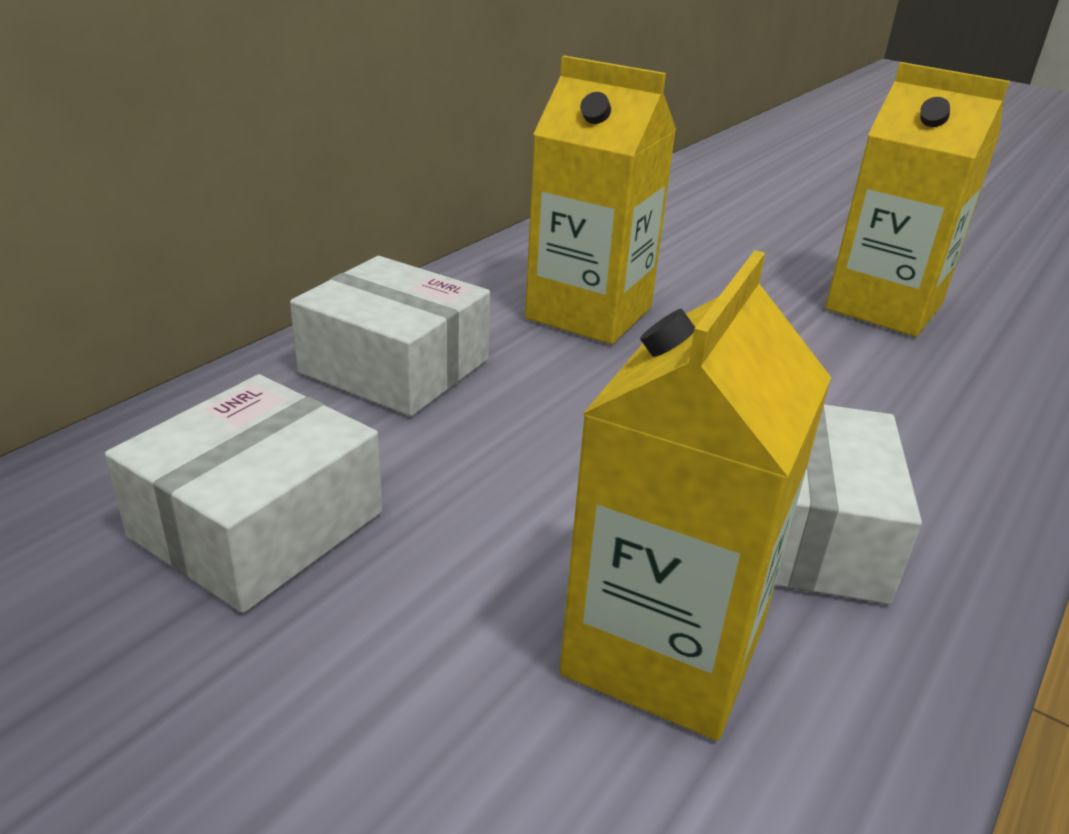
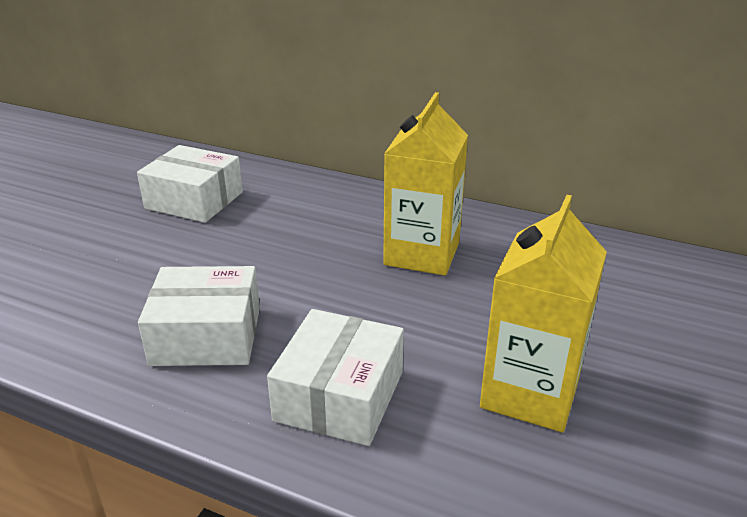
camera: 80 degrees right, 0 degrees up
white box [290,256,490,416] -> white box moved to [267,309,404,446]
yellow carton [559,250,831,740] -> none

